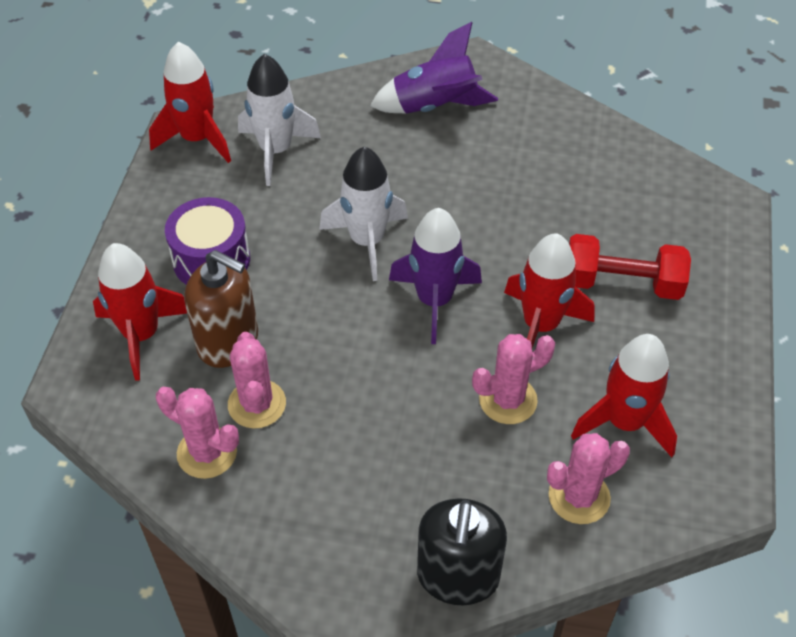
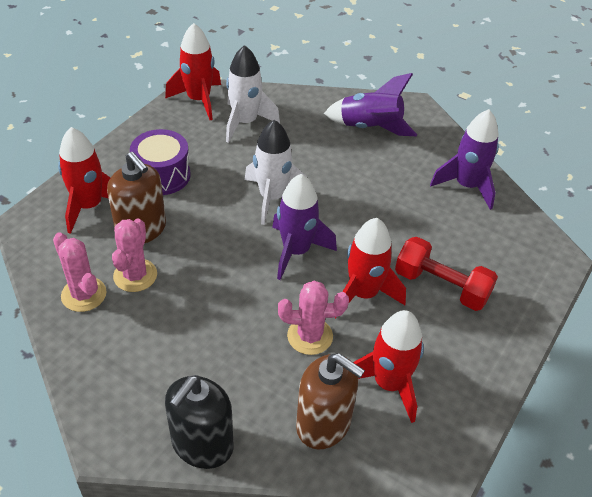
camera: 20 degrees right, 5 degrees down
pink cactus [547,433,630,524] -> brown soap dispenser [296,353,365,450]
none -> purple rocket [430,109,499,210]

